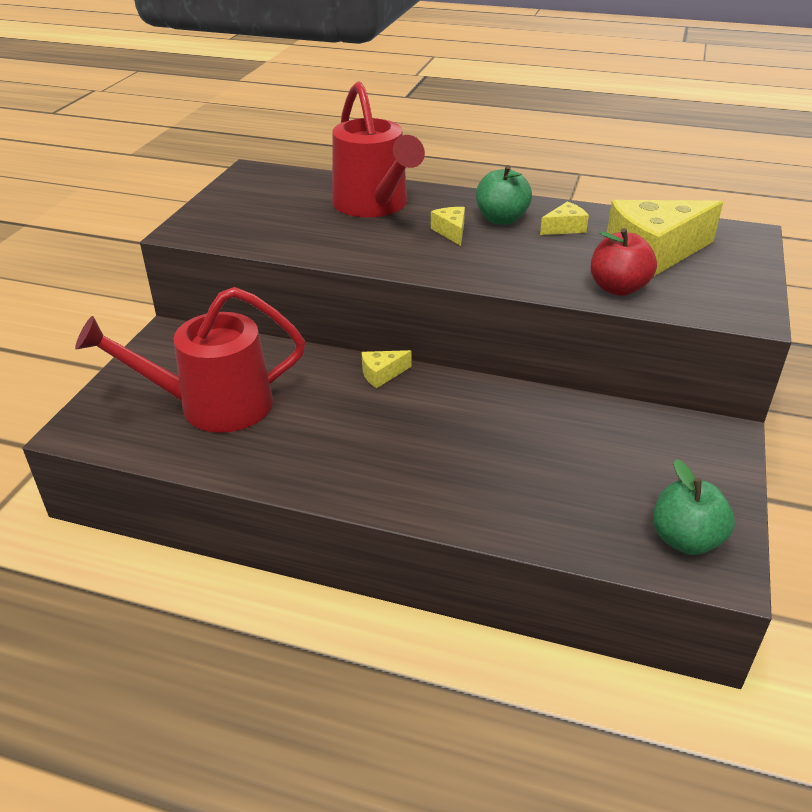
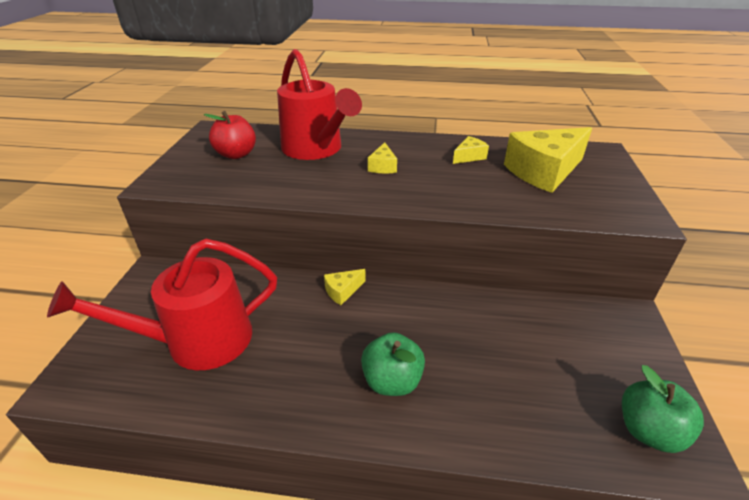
camera: 10 degrees left, 0 degrees up
yellow cheese [431,207,465,246] -> yellow cheese turned 150 degrees counterclockwise [368,142,397,173]
green apple [476,165,532,225] -> green apple moved to [361,332,425,396]
red apple [591,228,657,296] -> red apple moved to [204,111,256,159]

